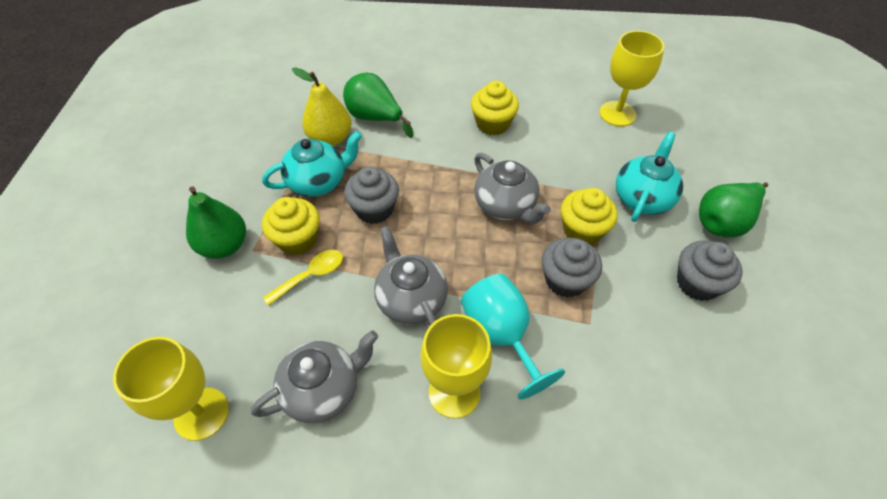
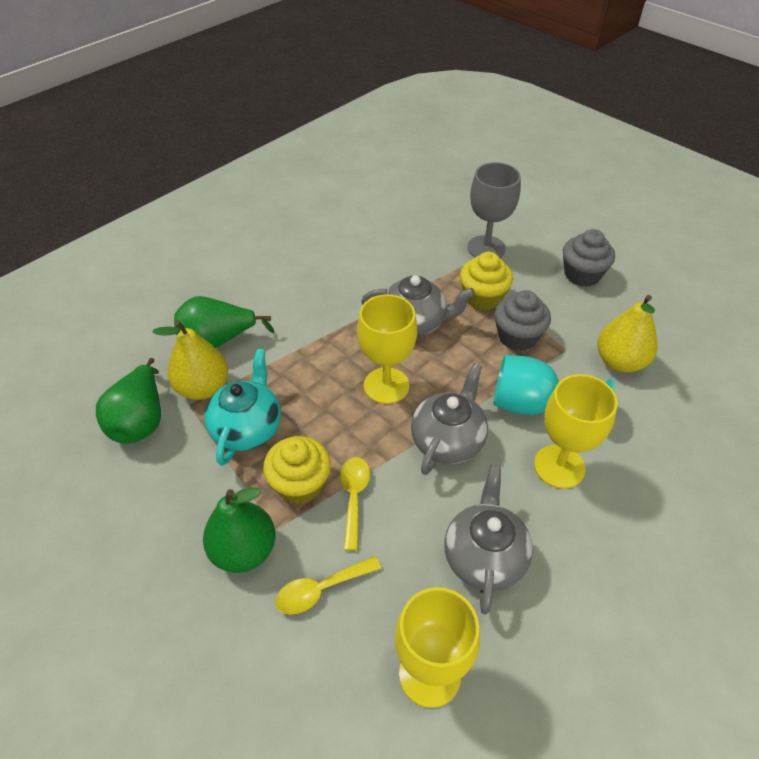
camera: 50 degrees left, 5 degrees down
grey cupcake [344,167,399,224] -> none
grey teapot [374,226,448,330] -> grey teapot turned 105 degrees clockwise [411,363,488,475]
yellow cupcake [471,81,519,135] -> none
yellow goblet [600,31,664,126] -> yellow goblet moved to [357,294,417,404]
turquoise teapot [616,132,683,222] -> grey goblet [467,162,521,258]
green pear [699,182,768,238] -> green pear moved to [96,358,161,444]
none -> yellow spoon [275,556,382,615]
none -> yellow pear [597,295,657,373]

